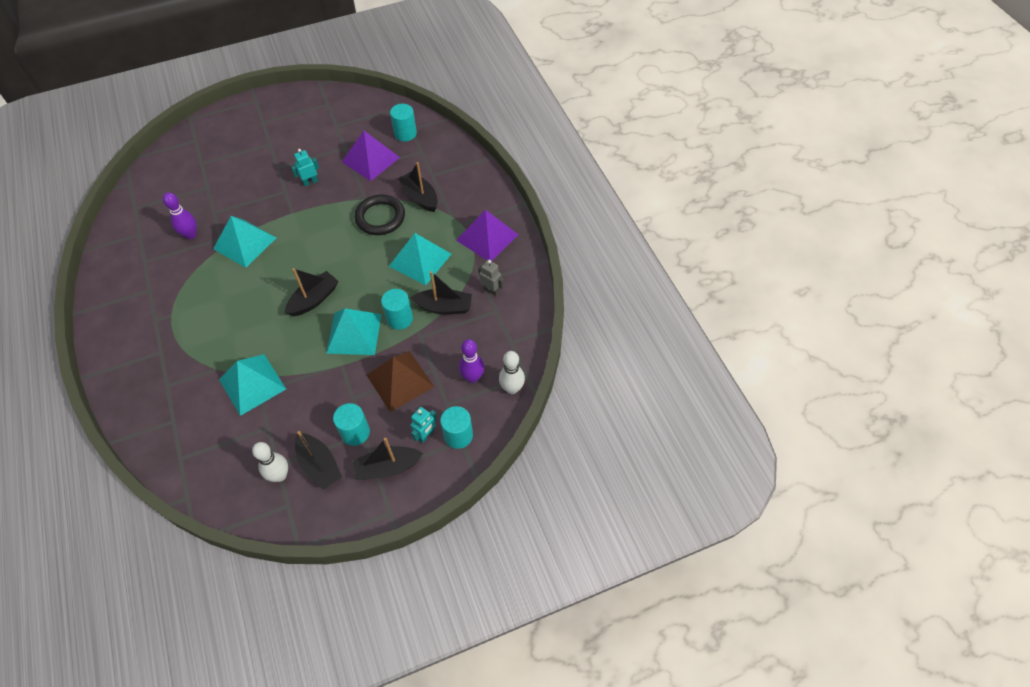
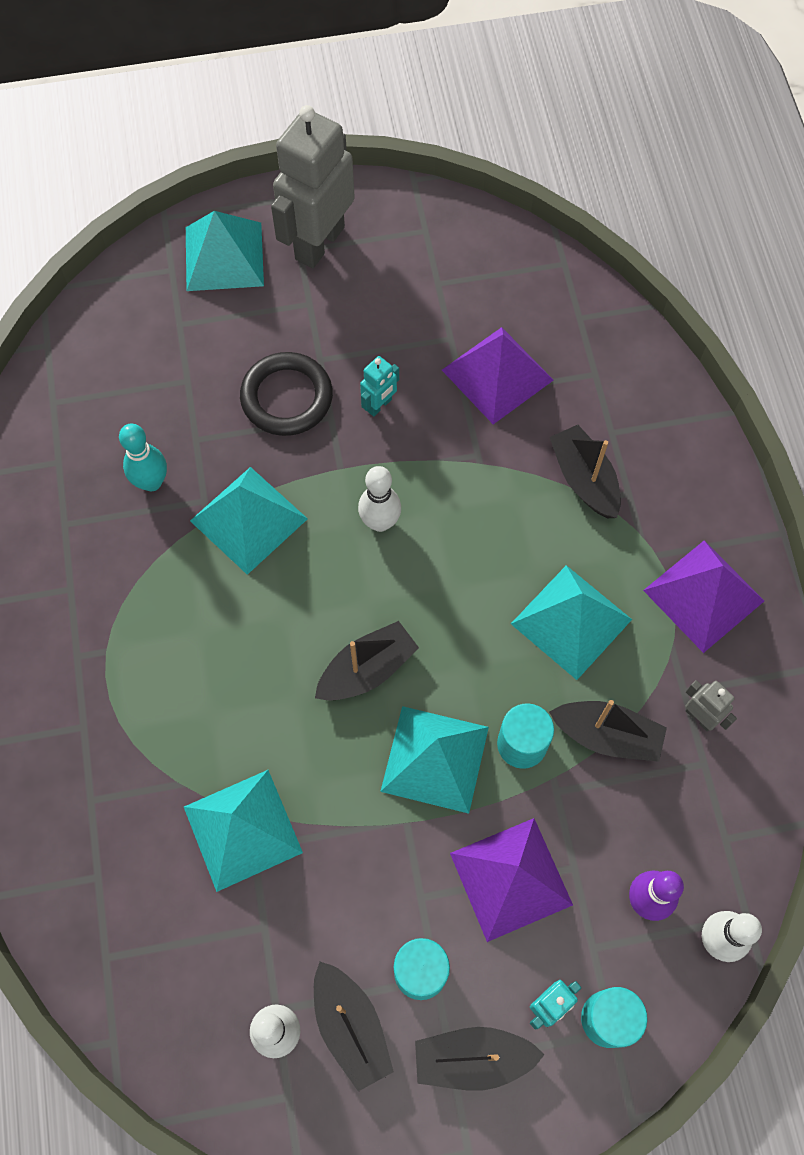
camera: 10 degrees right, 10 degrees up
purple bowling pin [163,192,197,239] -> turquoise bowling pin [119,424,167,491]
turquoise robot [291,149,319,186] -> turquoise robot turned 150 degrees clockwise [360,356,399,417]
black ring [354,194,405,235] -> black ring moved to [240,352,333,436]
brown pyramid [367,351,434,412] -> purple pyramid [450,818,573,942]
turquoise cylinder [390,104,417,141] -> none
none -> turquoise pyramid [186,211,264,291]
none -> grey robot [271,105,355,268]
none -> white bowling pin [358,466,401,532]

